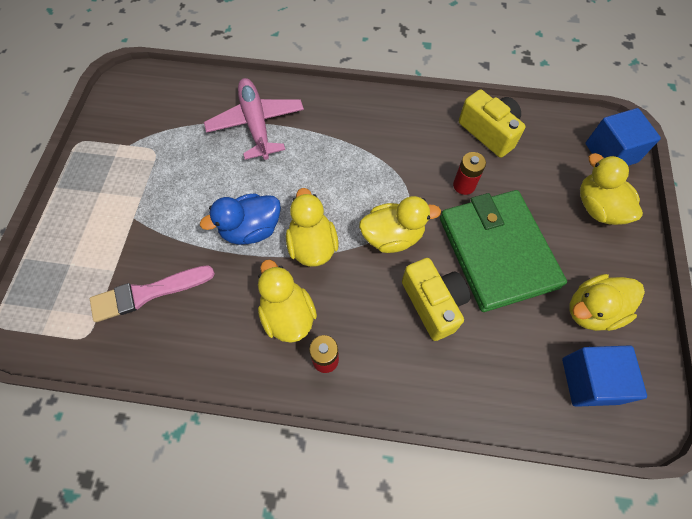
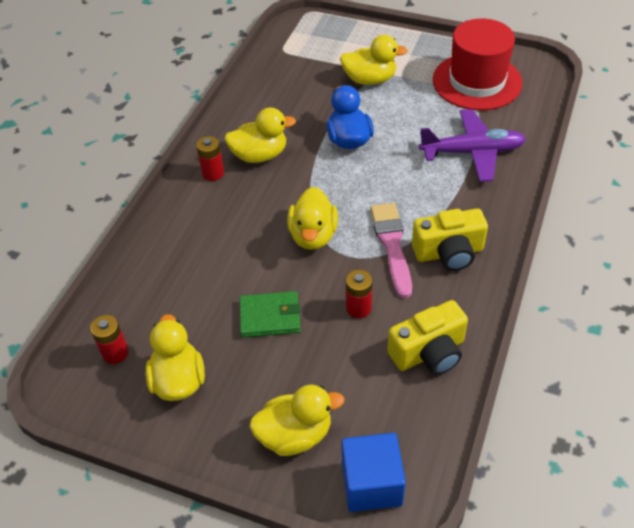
camera: 105 degrees right, 15 degrees down
pink brush [90,265,215,322] -> pink brush moved to [370,203,412,298]
pink plane [204,78,304,160] -> purple plane [419,109,526,182]
yellow duck [286,188,339,267] -> yellow duck moved to [340,35,408,85]
yellow camera [402,258,470,341] -> yellow camera moved to [412,208,488,271]
green wallet [440,190,567,312] -> green wallet [239,291,301,338], size x0.50
blue cube [562,345,647,407] -> red battery [90,315,129,364]
none -> red hat [433,19,523,110]

